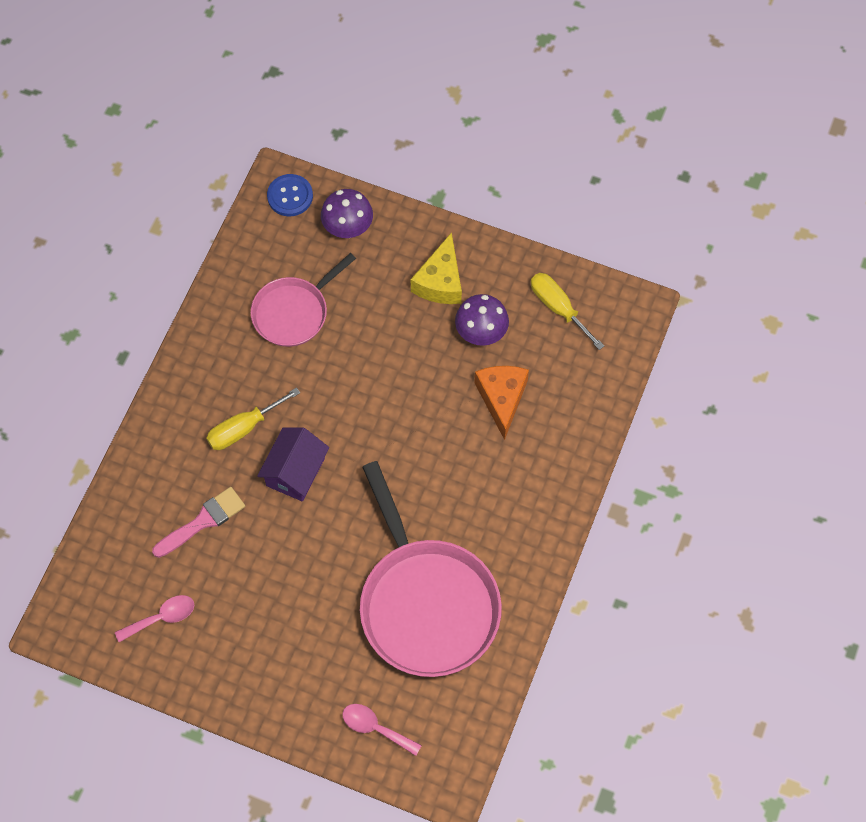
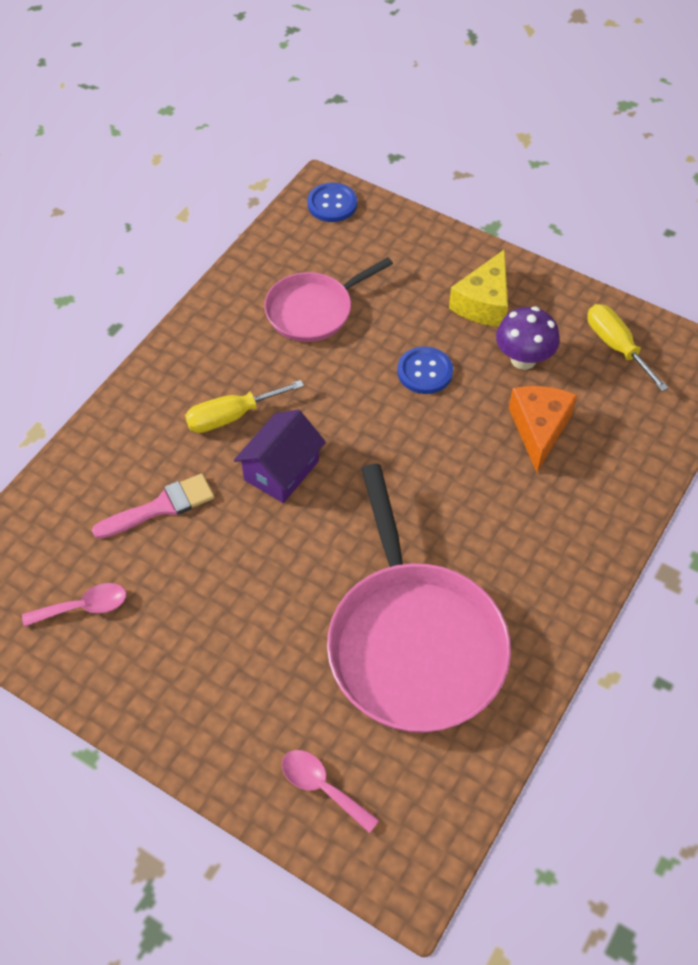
camera: 10 degrees right, 10 degrees down
purple mushroom [321,189,373,238] -> none
none -> blue button [397,346,453,394]

